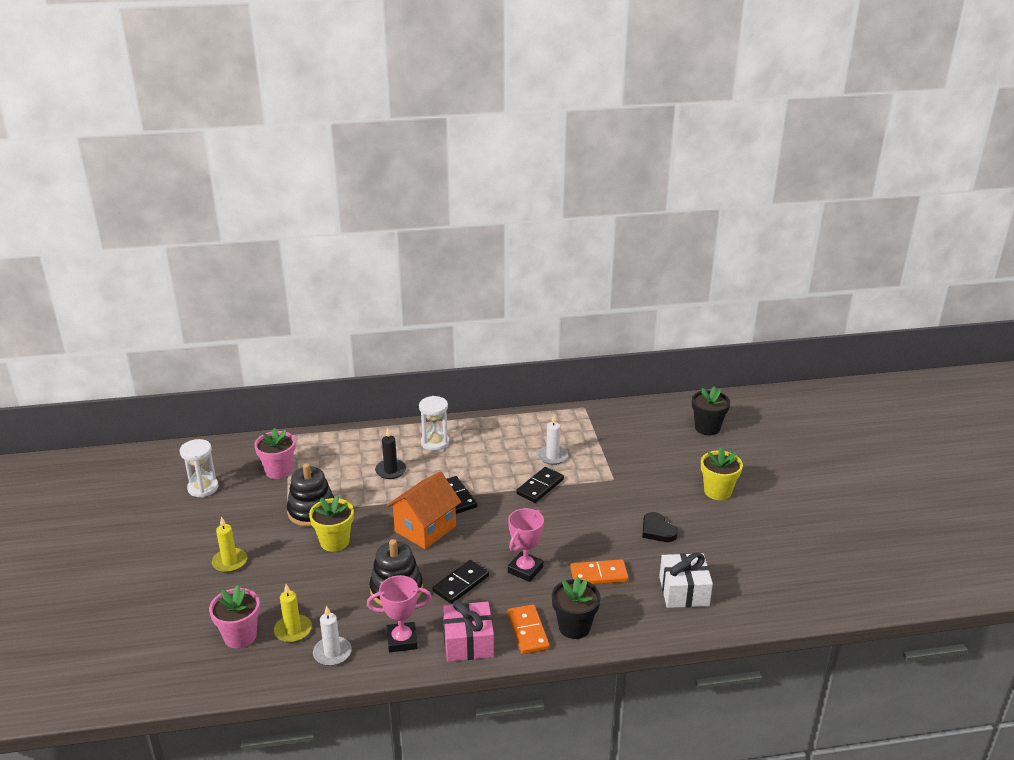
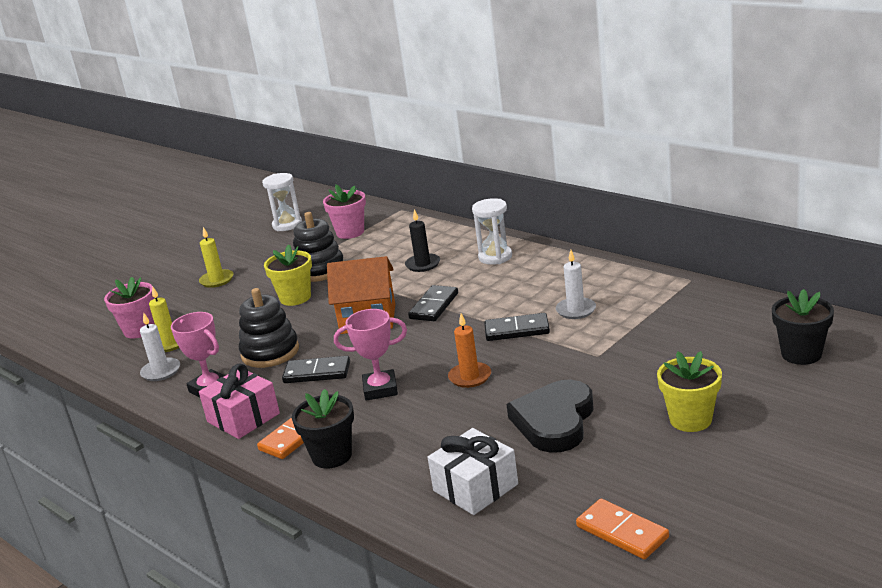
camera: 55 degrees right, 5 degrees down
orange domino [570,559,629,584] -> orange domino moved to [576,499,669,559]
black heart [642,512,678,542] -> black heart [506,380,593,453], size x1.74
none -> orange candle [448,314,491,388]

